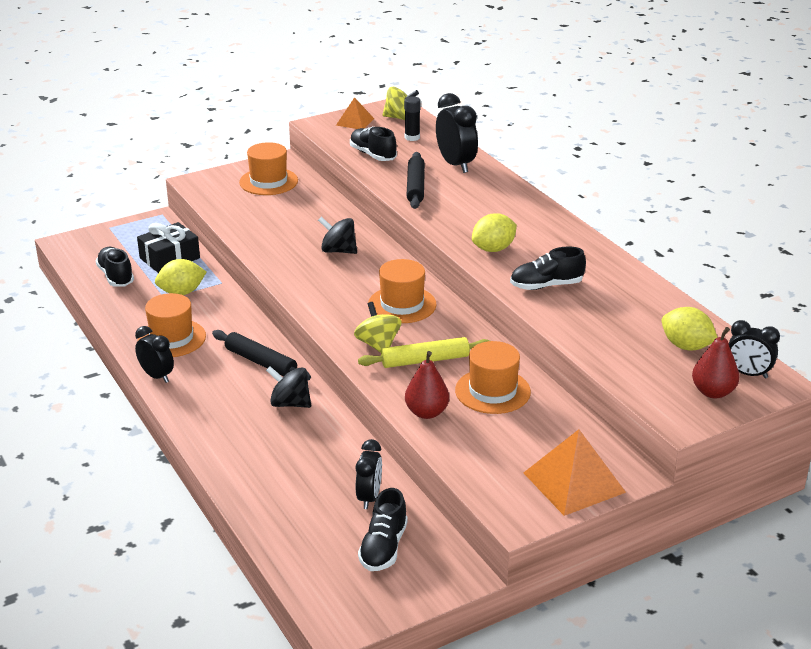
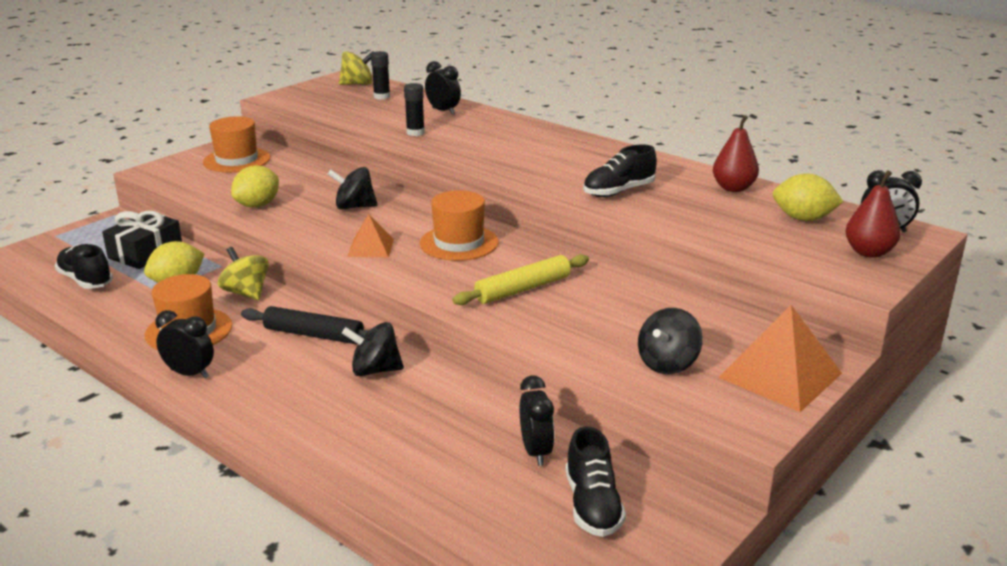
camera: 20 degrees left, 5 degrees down
orange pyramid [336,97,374,129] -> orange pyramid moved to [347,214,394,257]
black shoe [350,127,397,161] -> none
yellow spinning top [354,302,402,353] -> yellow spinning top moved to [218,247,269,301]
red pear [405,351,449,419] -> red pear moved to [713,115,759,192]
black rolling pin [406,152,425,209] -> black glue stick [404,83,425,136]
black clock [436,93,478,173] -> black clock [425,61,461,115], size x0.65
orange hat [455,341,531,414] -> none
yellow lemon [472,213,517,252] -> yellow lemon moved to [231,165,279,208]
none -> black spinning top [638,308,703,374]

